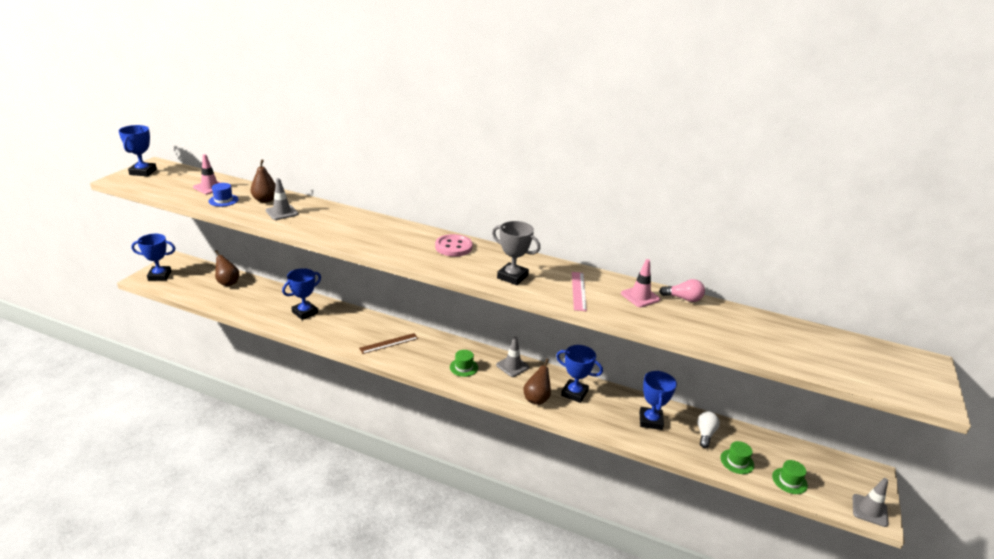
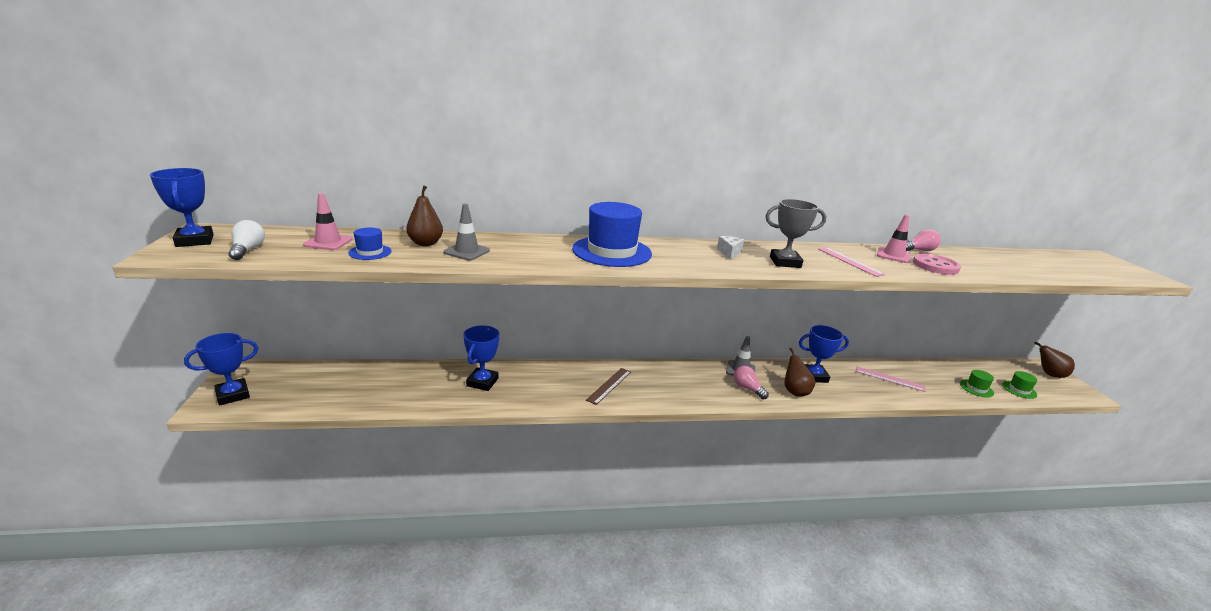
camera: 30 degrees left, 5 degrees down
brown pear [215,250,239,286] -> brown pear moved to [1034,342,1075,378]
pink button [435,234,473,257] -> pink button moved to [913,254,961,275]
green hat [450,350,478,377] -> none
blue trophy [639,370,677,430] -> pink ruler [856,367,925,392]
white light bulb [697,411,720,448] -> white light bulb moved to [228,220,265,260]
grey traffic cone [853,478,889,527] -> none
none -> blue hat [572,202,652,267]
none -> white cheese [717,236,744,260]
none -> pink light bulb [733,366,769,399]

